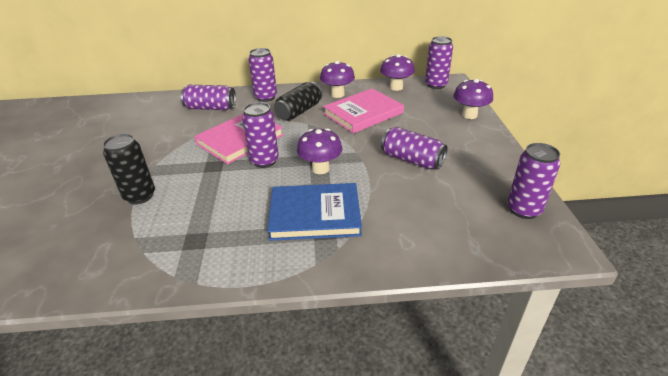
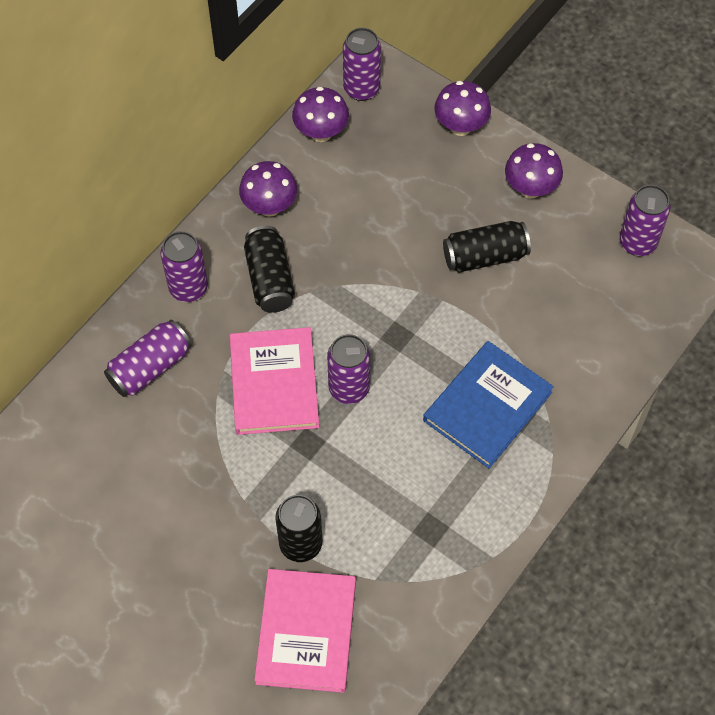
camera: 50 degrees left, 25 degrees up
purple mushroom [297,128,342,174] -> purple mushroom moved to [505,143,563,199]
pink book [323,88,404,133] -> pink book moved to [254,569,356,693]
purple can [381,127,448,169] -> black can [443,221,531,273]

